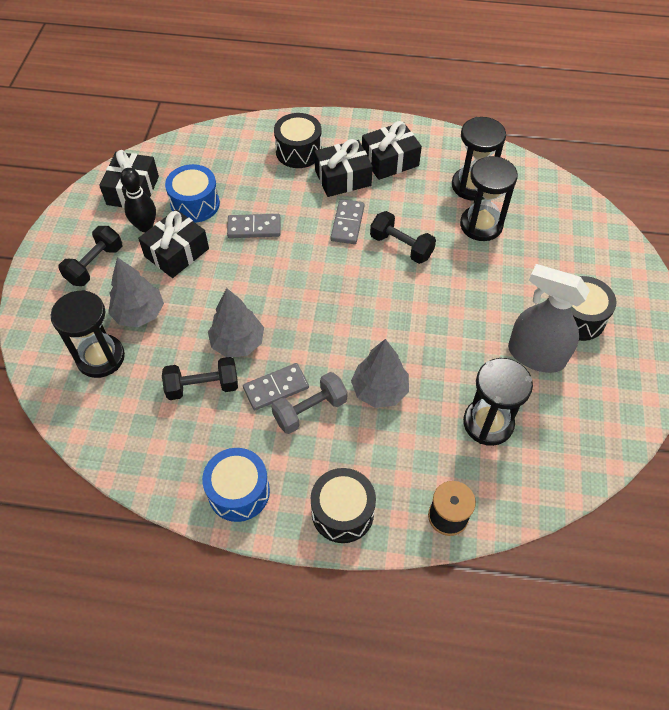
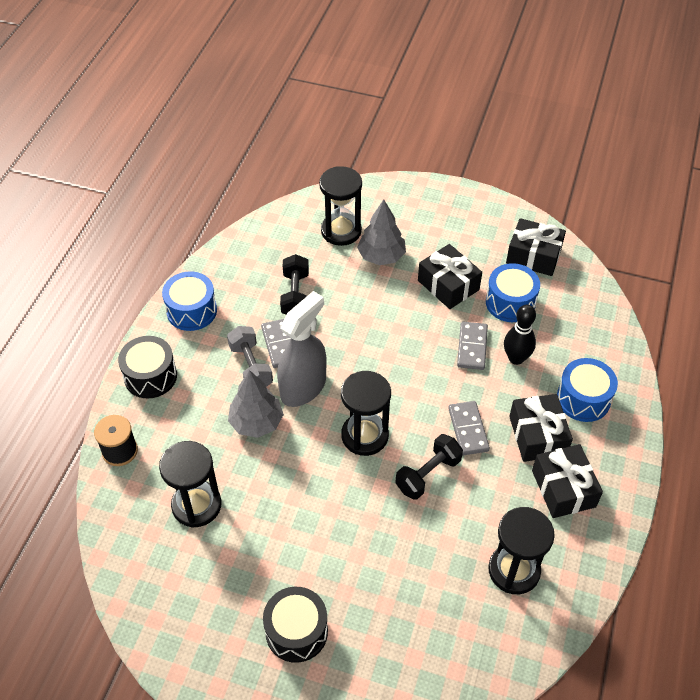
camera: 100 degrees right, 5 degrees down
black dumbbell [58,226,122,286] -> none
black bowling pin [120,168,156,232] -> black bowling pin moved to [504,304,536,365]
grey tree [208,288,264,357] -> none
black drum [274,113,322,168] -> blue drum [557,358,618,422]
grey domino [331,199,365,244] -> grey domino turned 60 degrees clockwise [448,401,490,455]
black hourglass [460,156,518,241] -> black hourglass moved to [341,371,391,456]
grey spray bottle [508,264,590,373] -> grey spray bottle moved to [277,291,327,407]

